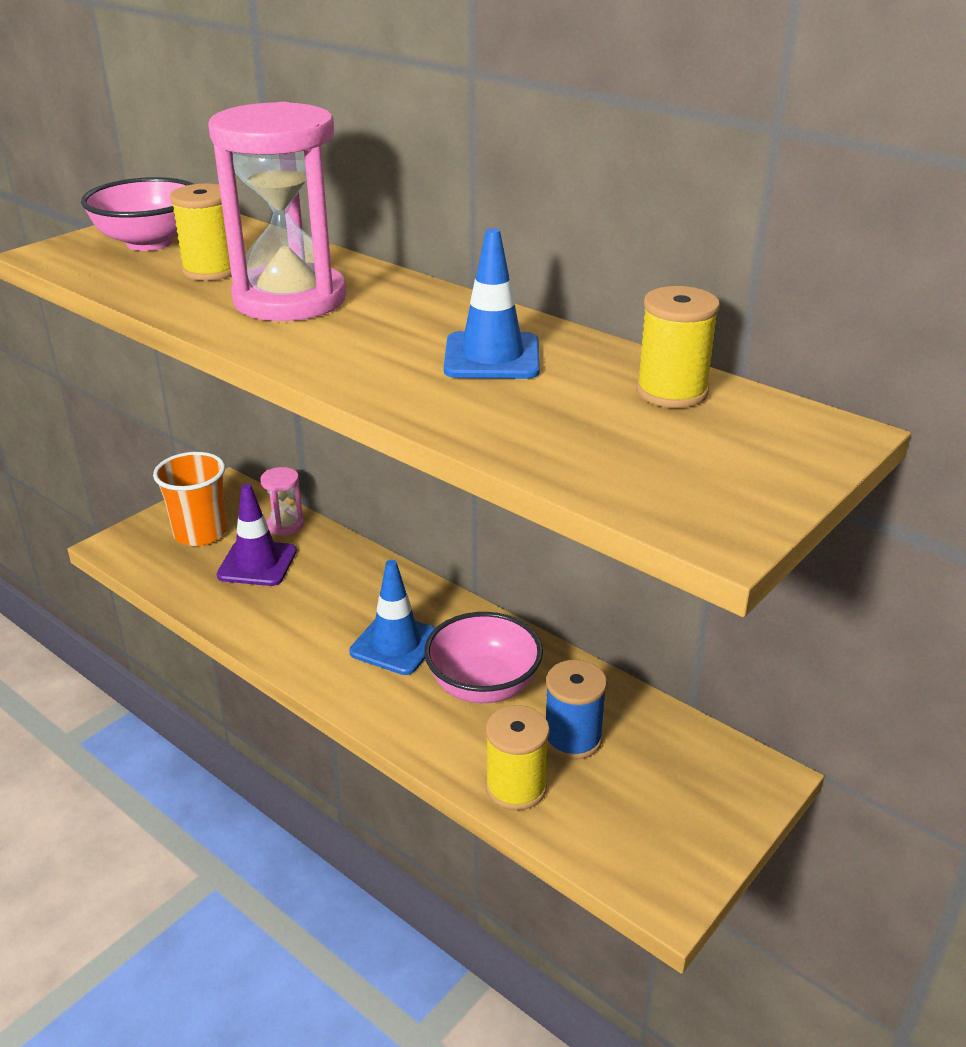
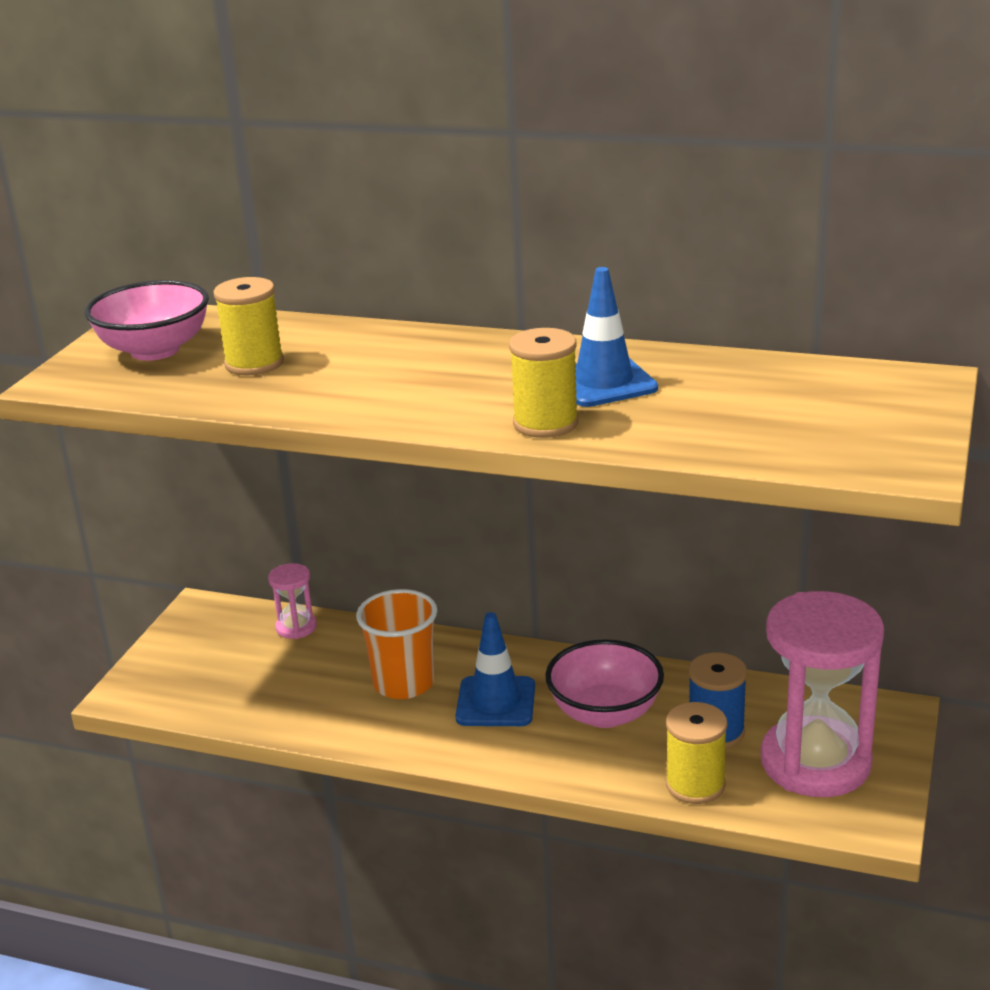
camera: 20 degrees left, 5 degrees down
orange cup [153,452,227,546] -> orange cup moved to [356,589,437,699]
pink hourglass [208,102,346,321] -> pink hourglass moved to [761,591,884,797]
purple traffic cone [217,484,297,586] -> none
yellow spool [636,286,720,408] -> yellow spool moved to [509,328,579,438]

